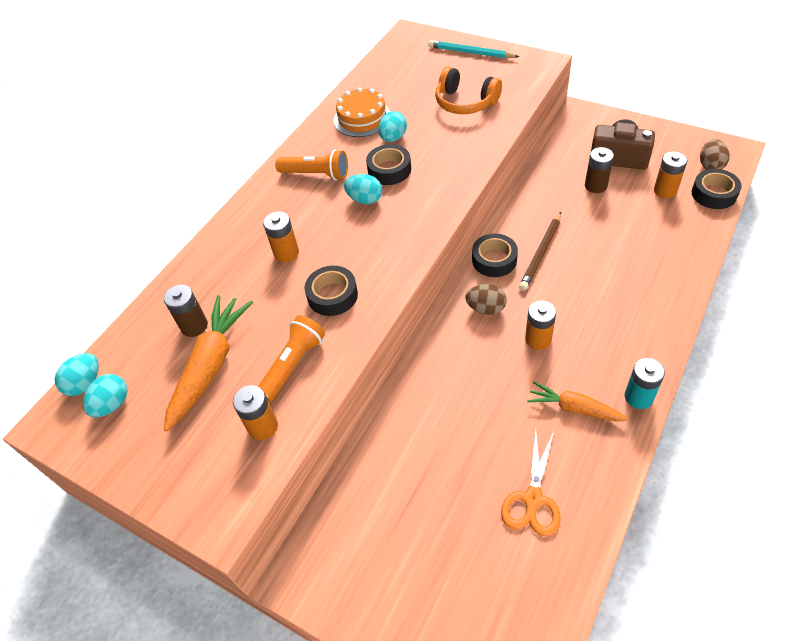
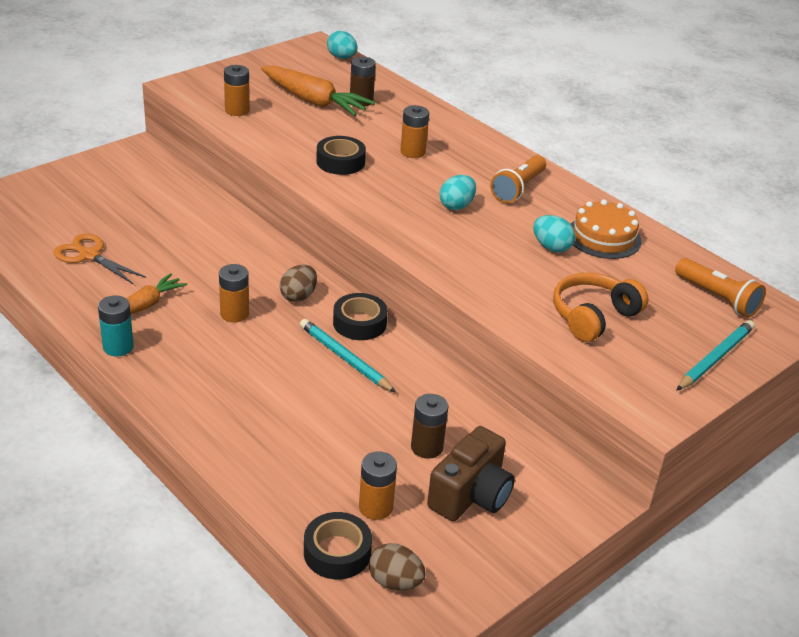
camera: 100 degrees right, 15 degrees down
turquoise egg [83,374,128,417] -> none
orange flashlight [258,315,325,402] -> orange flashlight moved to [675,258,766,317]
black tape [366,144,411,185] -> none
brown pencil [519,212,561,291] -> turquoise pencil [300,319,396,393]

